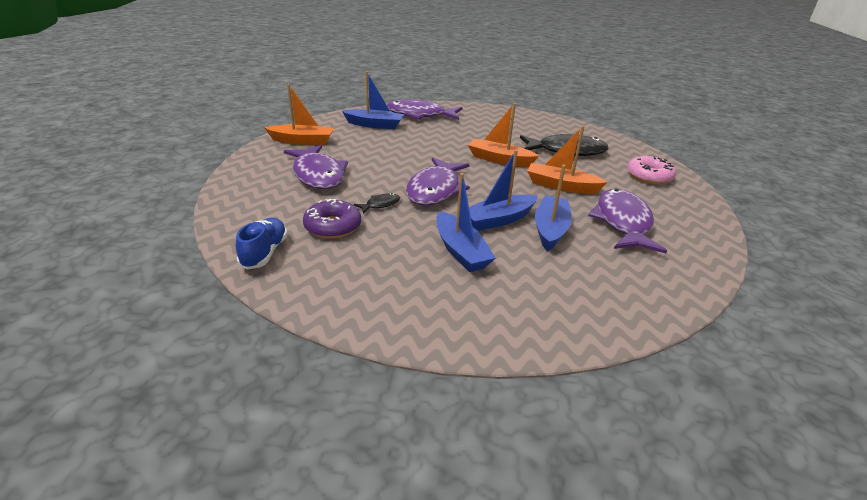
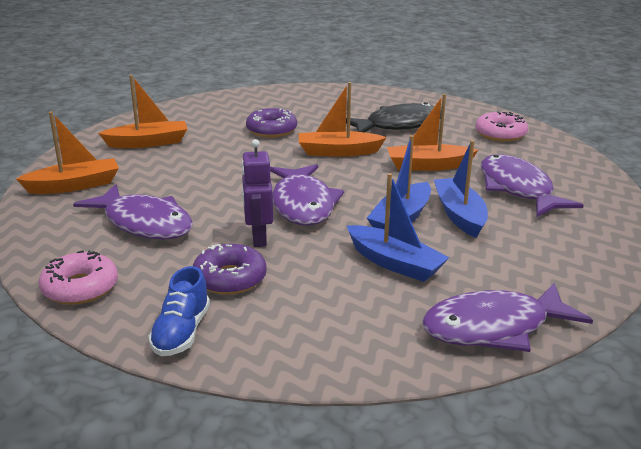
camera: 25 degrees left, 5 degrees down
blue shoe [236,218,288,270] -> blue shoe turned 150 degrees counterclockwise [149,266,210,356]
blue boat [342,71,404,129] -> orange boat [98,75,187,148]
black fish [354,193,400,214] -> purple robot [241,139,273,247]
purple fish [387,99,462,120] -> purple fish moved to [422,283,593,352]
none -> pink donut [39,250,118,305]
none -> purple donut [246,108,297,138]

